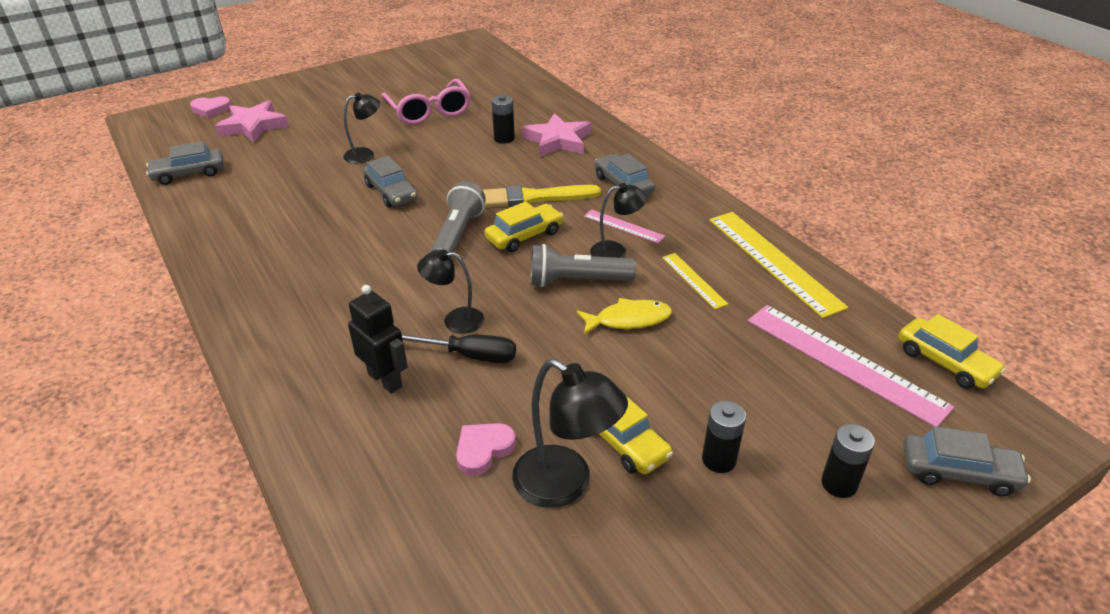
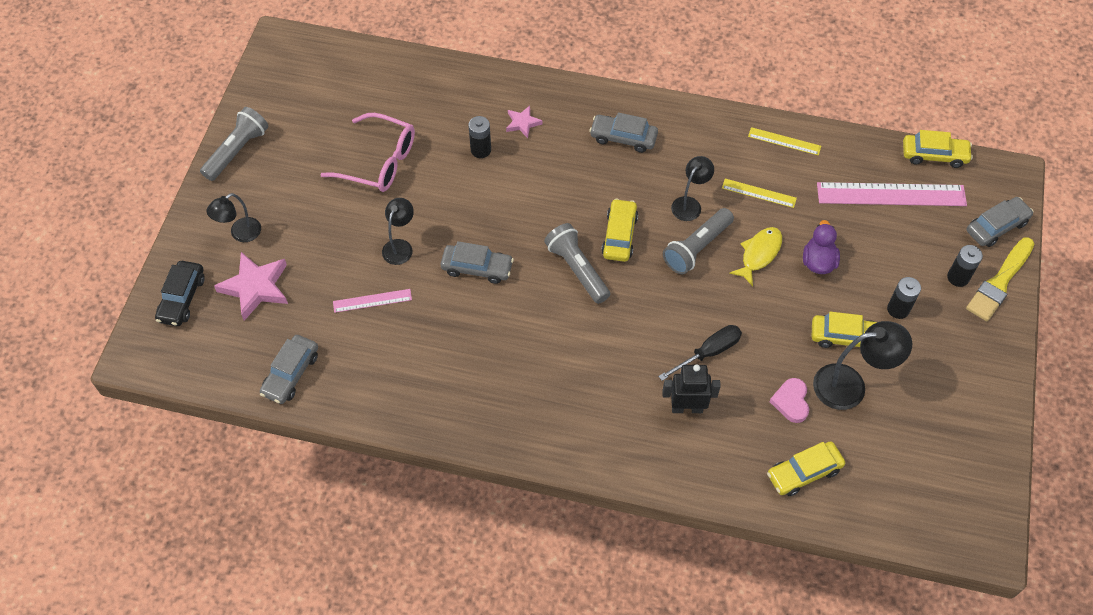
camera: 45 degrees left, 20 degrees up
pink heart [190,96,231,118] -> black car [155,261,205,326]
black lamp [417,250,484,334] -> black lamp moved to [206,193,261,242]
yellow brush [482,185,601,207] -> yellow brush moved to [966,237,1035,321]
pink star [522,113,591,157] -> pink star [506,106,543,138], size x0.55
pink ruler [584,209,665,243] -> pink ruler moved to [333,289,412,313]
yellow ruler [709,212,849,318] -> yellow ruler [748,127,821,156], size x0.50
none -> grey flashlight [200,107,268,181]
none -> yellow car [767,441,845,496]
none -> purple duck [803,220,840,274]

